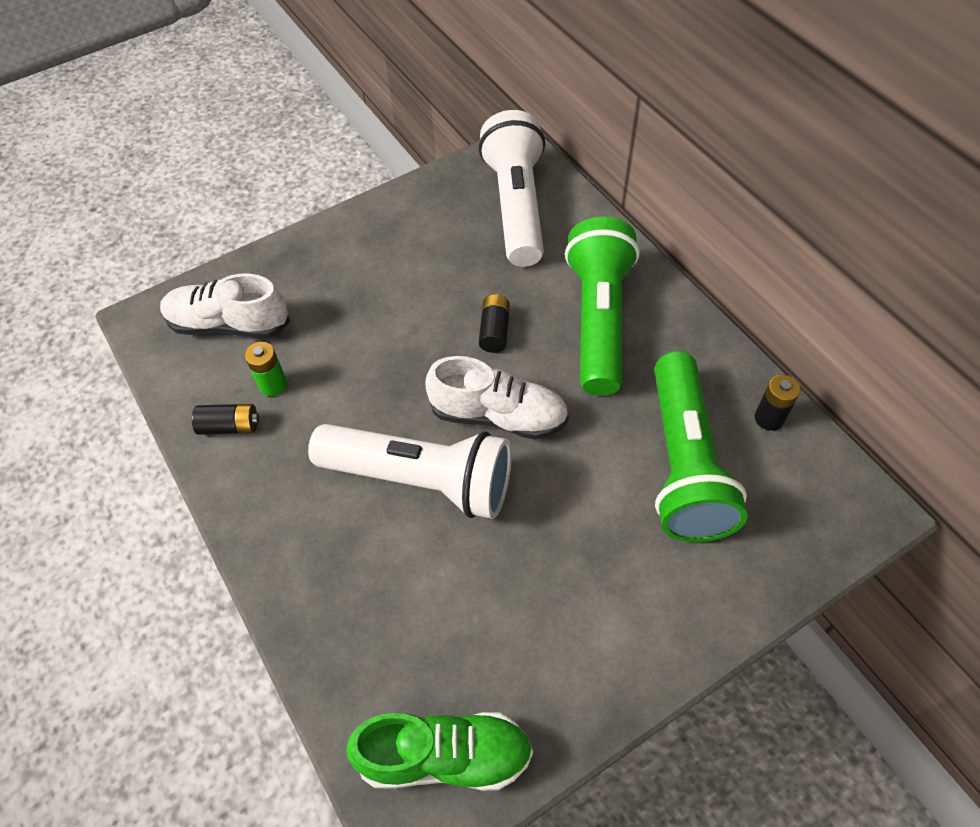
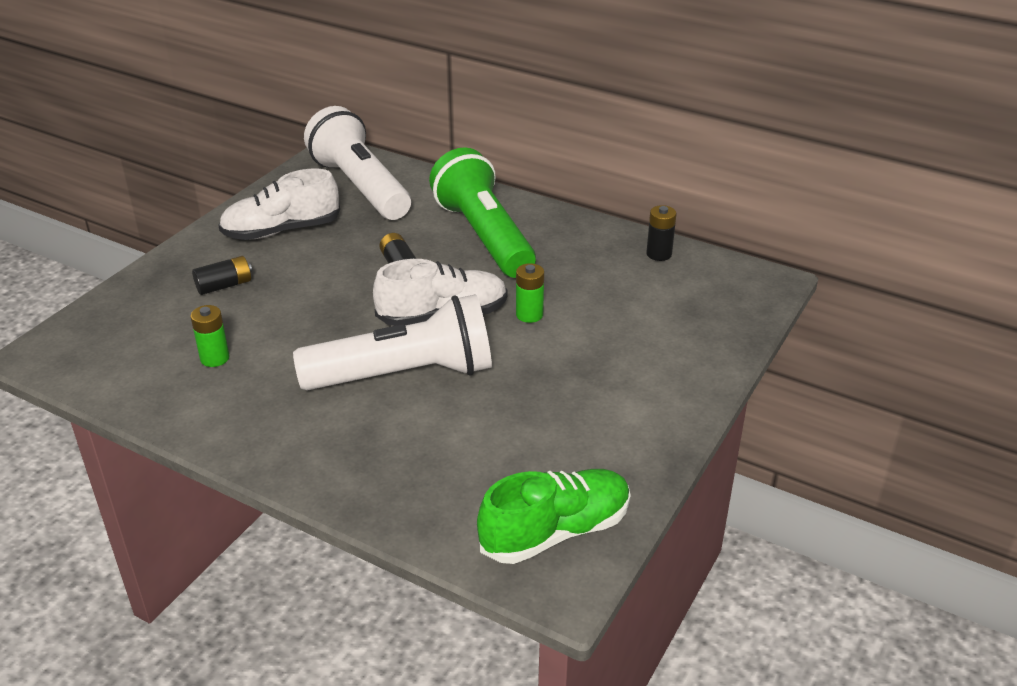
camera: 30 degrees left, 20 degrees down
white shoe [160,274,290,338] -> white shoe moved to [218,168,340,240]
black battery [192,404,259,435] -> black battery moved to [192,256,252,295]
green flashlight [654,351,748,542] -> none
none -> green battery [516,263,544,323]

